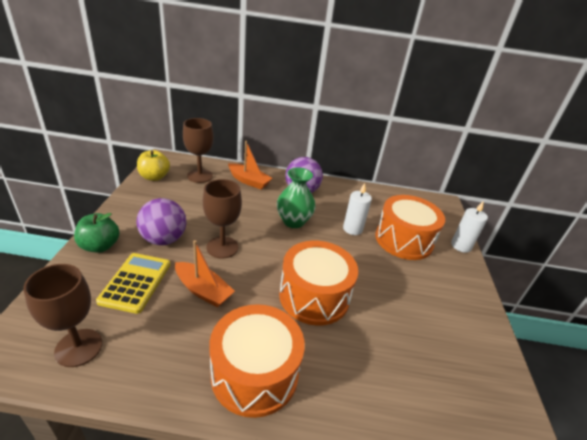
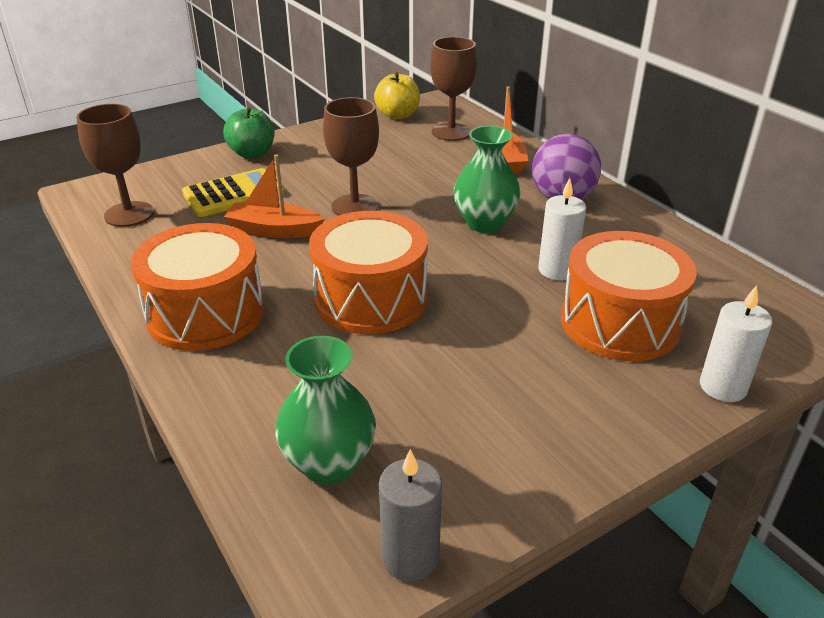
camera: 55 degrees right, 0 degrees up
purple ball [136,198,186,245] -> none
orange boat [175,240,235,307] -> orange boat turned 105 degrees clockwise [224,154,325,238]
none -> green vase [275,336,376,485]
none -> grey candle [379,449,442,581]

